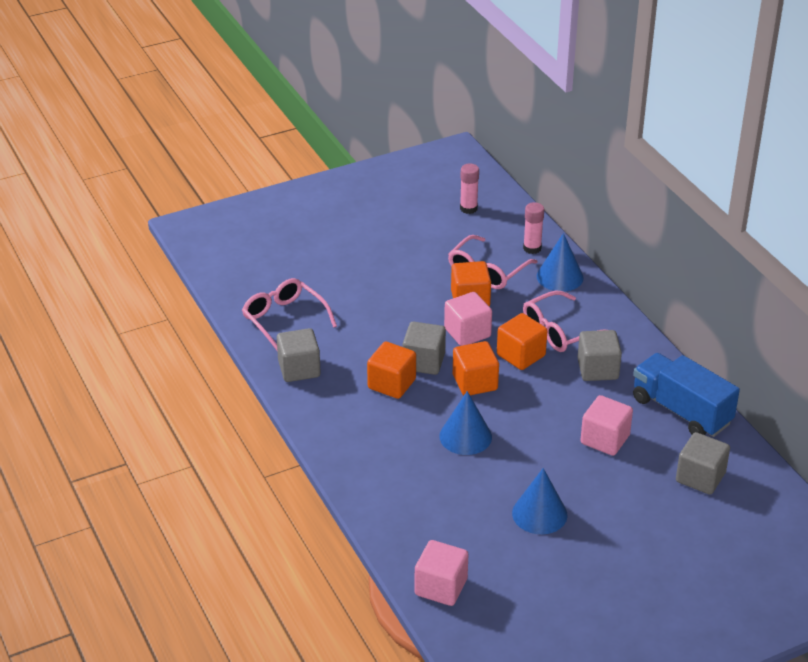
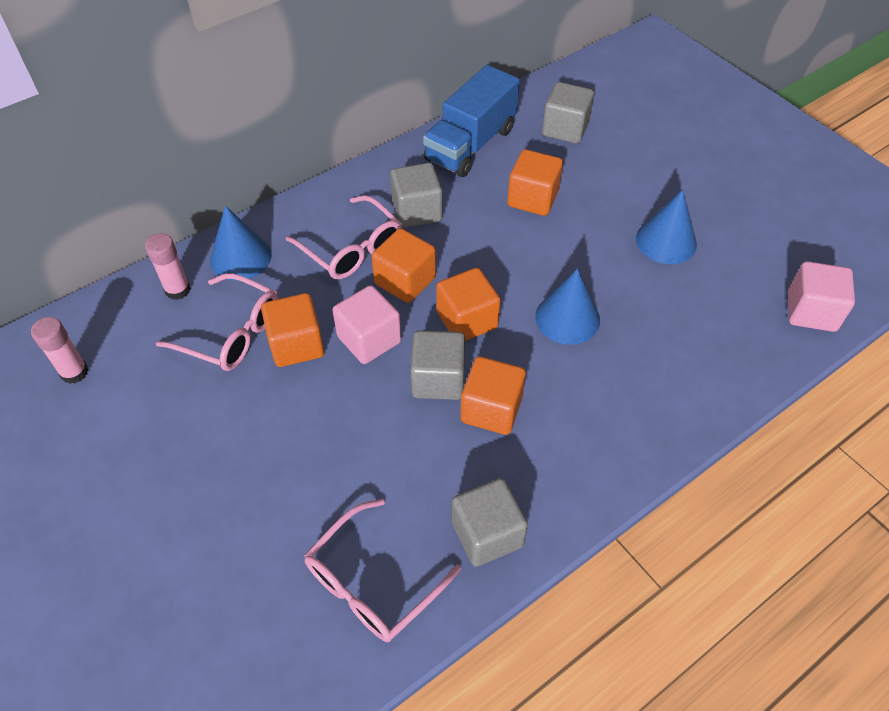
camera: 100 degrees left, 15 degrees up
pink cube [580,395,633,456] -> orange cube [507,149,563,216]

